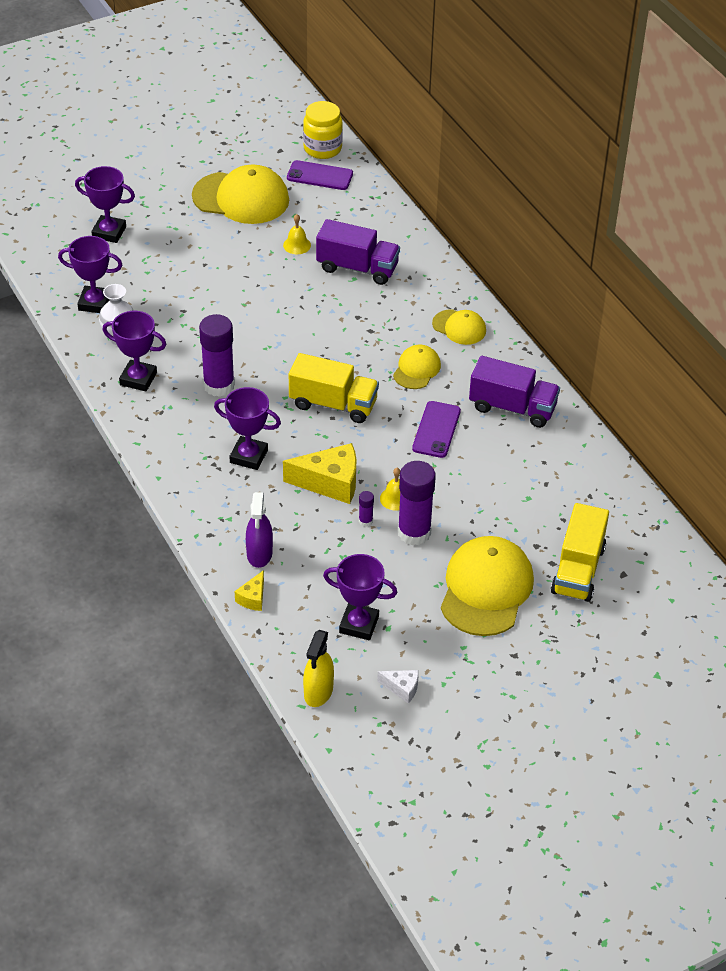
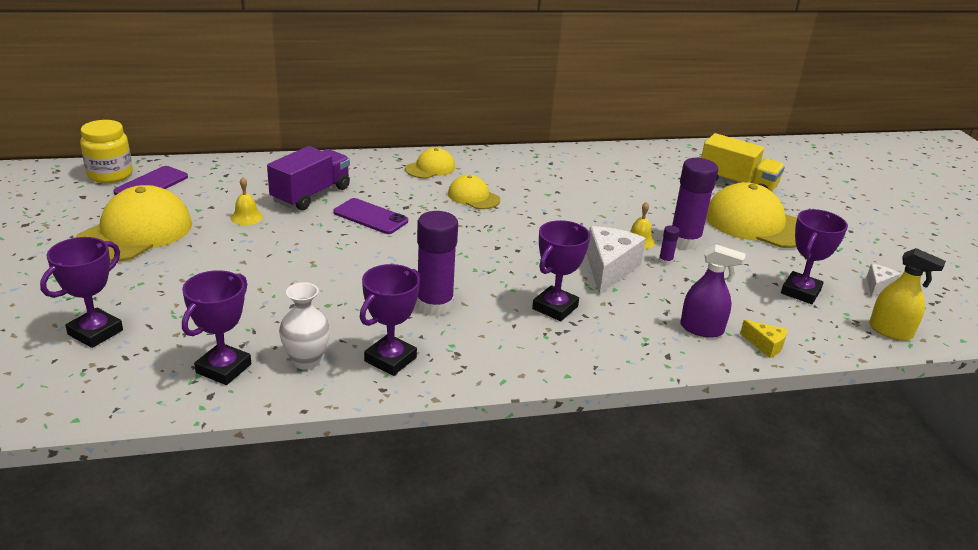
camera: 75 degrees left, 15 degrees down
yellow cheese [283,443,356,504] -> white cheese [586,226,646,295]
yellow truck [289,353,379,423] -> none
purple phone [412,401,461,458] -> purple phone moved to [333,198,408,234]
purple truck [469,356,560,428] -> none

